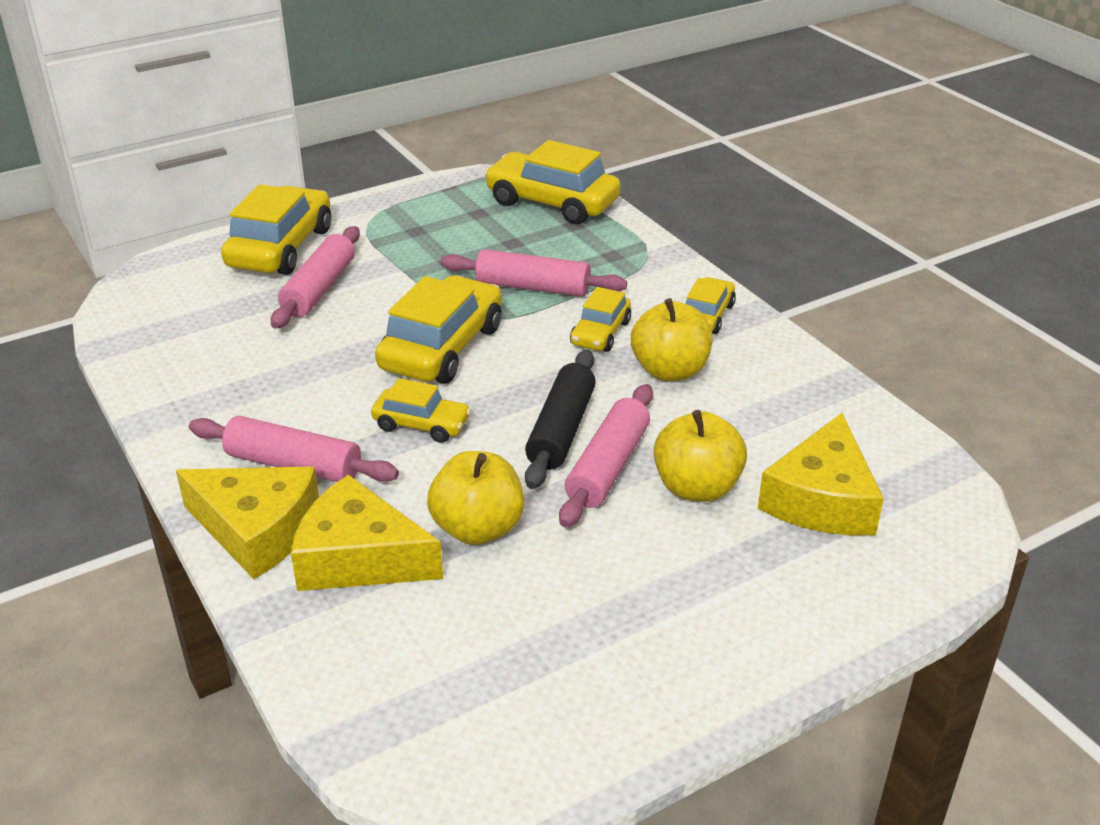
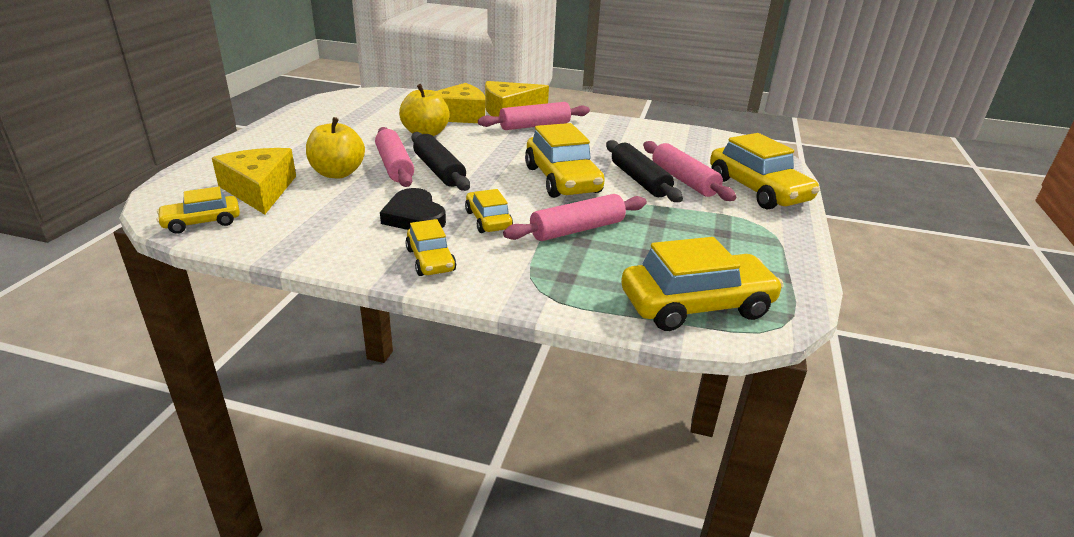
camera: 135 degrees right, 5 degrees down
yellow car [371,378,471,443] -> yellow car moved to [157,187,240,234]
yellow apple [631,298,713,381] -> black heart [380,188,446,230]
none -> black rolling pin [606,140,683,202]

